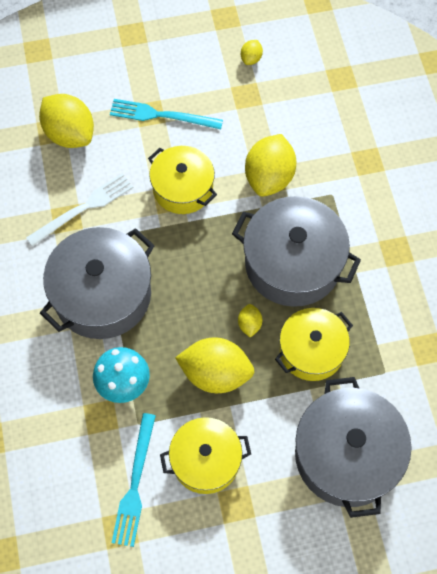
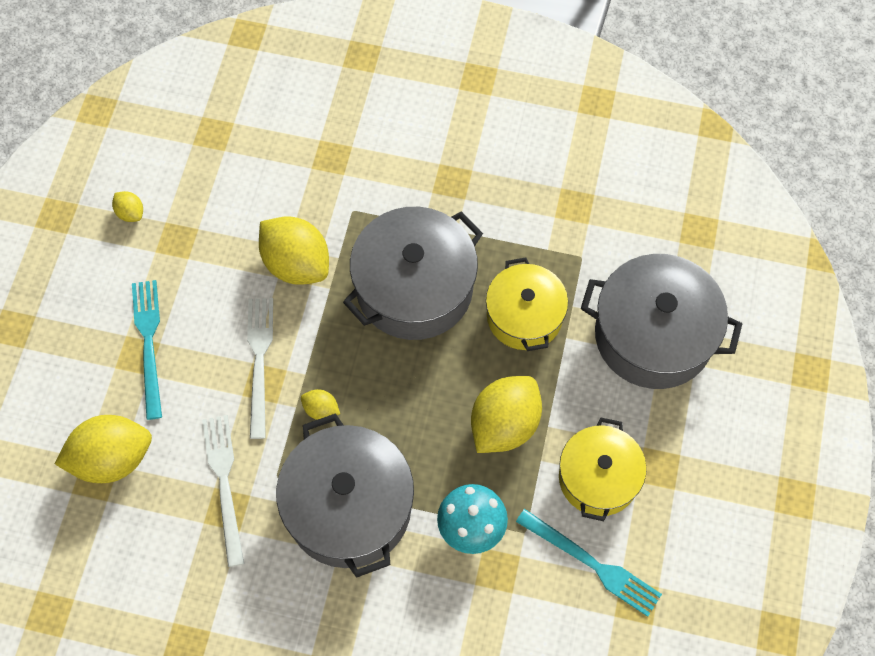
camera: 65 degrees left, 0 degrees up
turquoise fork [110,99,223,130] -> turquoise fork turned 135 degrees clockwise [132,280,162,420]
yellow pot [148,146,217,214] -> white fork [247,298,273,439]
yellow lemon [238,304,262,338] -> yellow lemon moved to [301,389,340,420]

